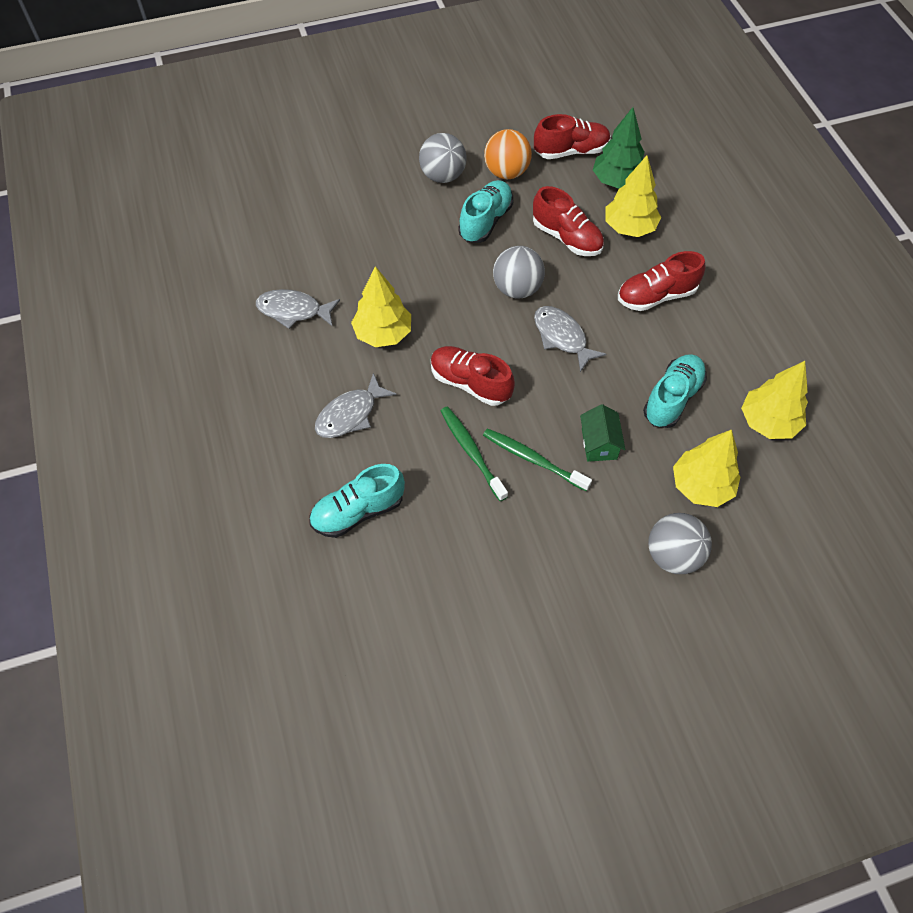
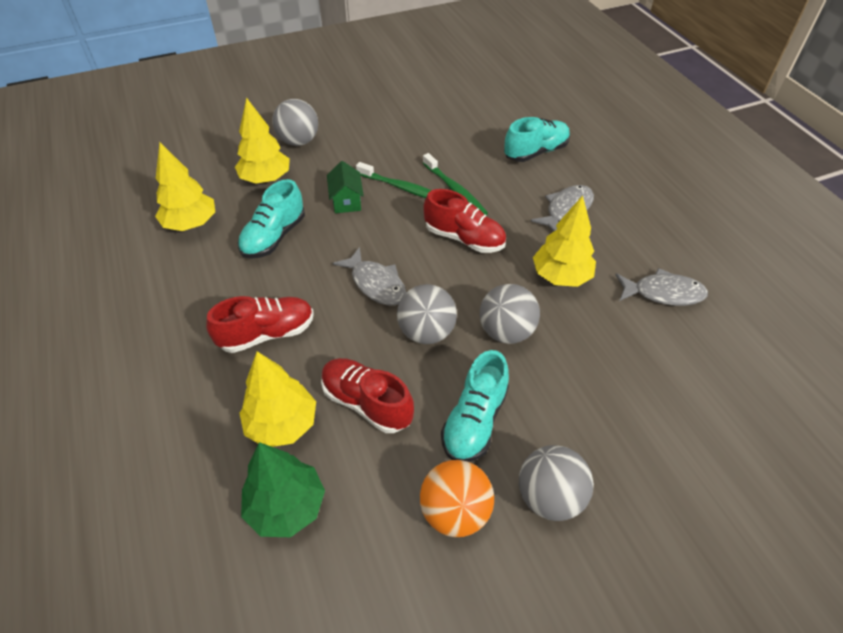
camera: 175 degrees right, 10 degrees down
red shoe [534,114,611,159] -> none
none -> grey ball [480,284,540,344]

